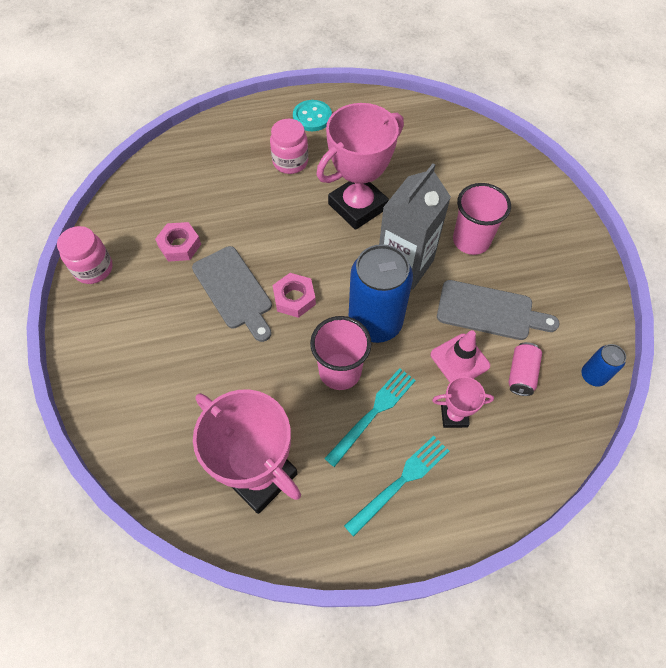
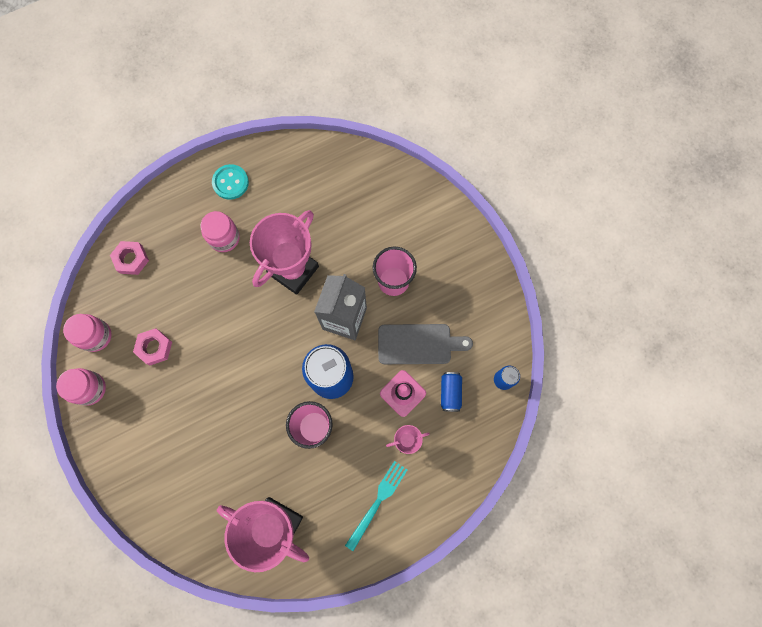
camera: 15 degrees left, 15 degrees up
grey cutting board [192,246,272,342] -> none
pink nut [273,273,316,318] -> pink nut moved to [110,241,149,275]
turquoise fork [324,368,416,467] -> none
pink can [508,342,542,396] -> blue can [441,372,462,412]
none -> pink jar [63,314,112,352]

